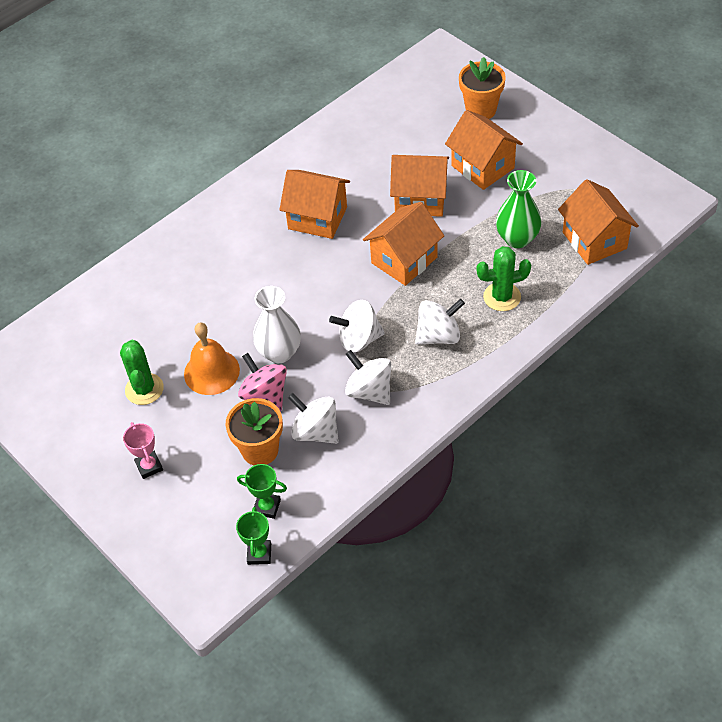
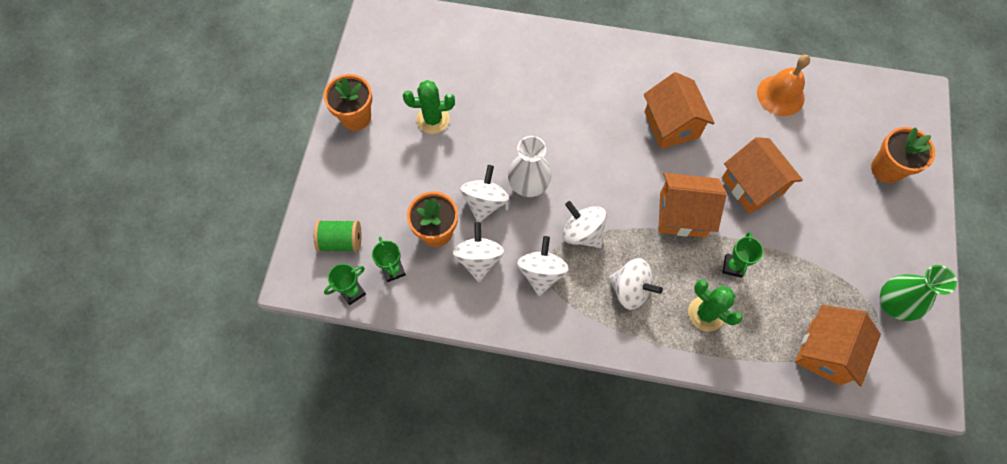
camera: 50 degrees right, 15 degrees up
green cactus [120,340,164,405] -> green cactus turned 45 degrees clockwise [403,80,455,134]
pink trophy [123,422,163,479] -> none
orange bell [184,323,240,395] -> orange bell moved to [757,55,810,116]
pink spinning top [238,353,287,411] -> white spinning top [460,165,509,222]
orange house [445,110,523,190] -> none
green vase [496,170,542,248] -> green vase moved to [880,265,957,321]
none -> green spool [314,220,362,252]
none -> orange flower pot [323,74,372,131]
none -> green trophy [722,232,763,278]

